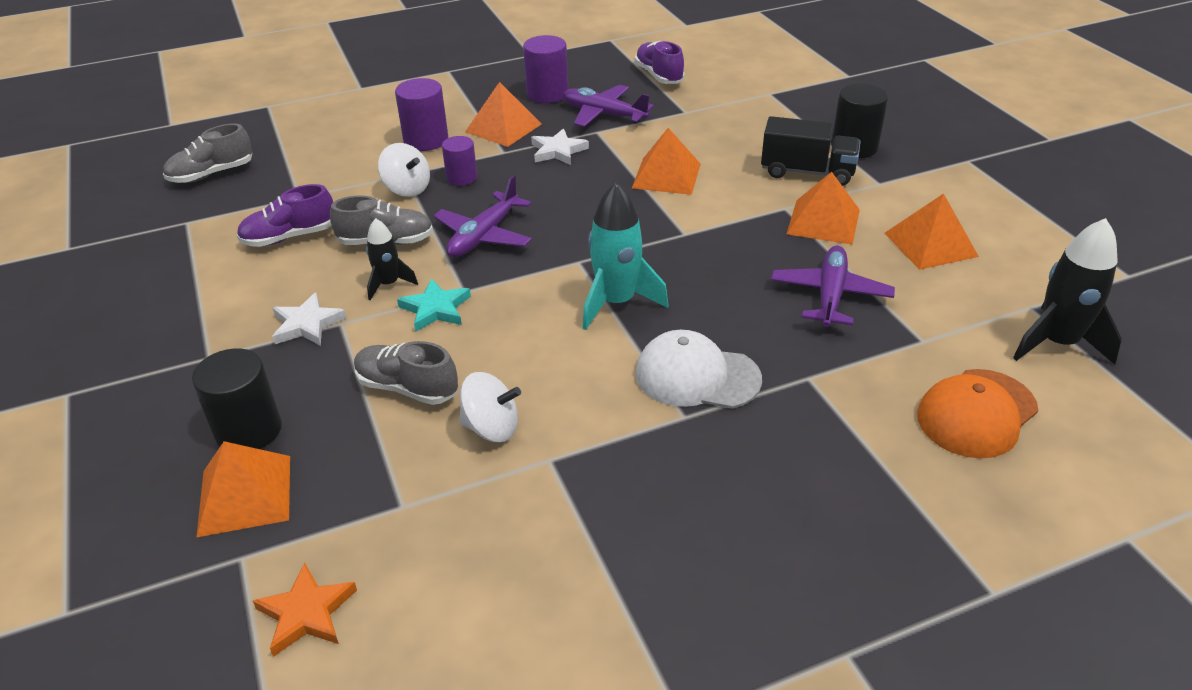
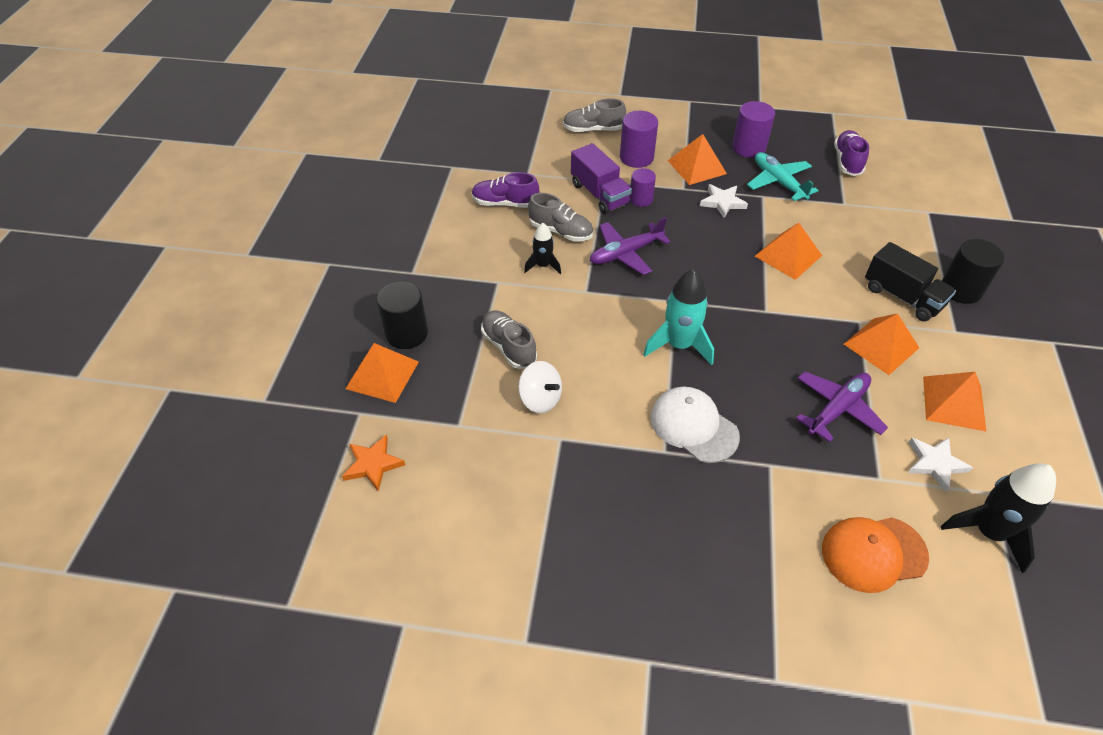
camera: 30 degrees right, 10 degrees up
grey shoe [163,123,252,183] -> grey shoe moved to [563,98,626,132]
white star [272,293,347,346] -> white star moved to [908,437,973,492]
white spinning top [378,143,430,197] -> purple truck [571,143,632,214]
turquoise star [397,278,471,332] -> none
purple plane [563,85,654,127] -> turquoise plane [747,152,819,201]

